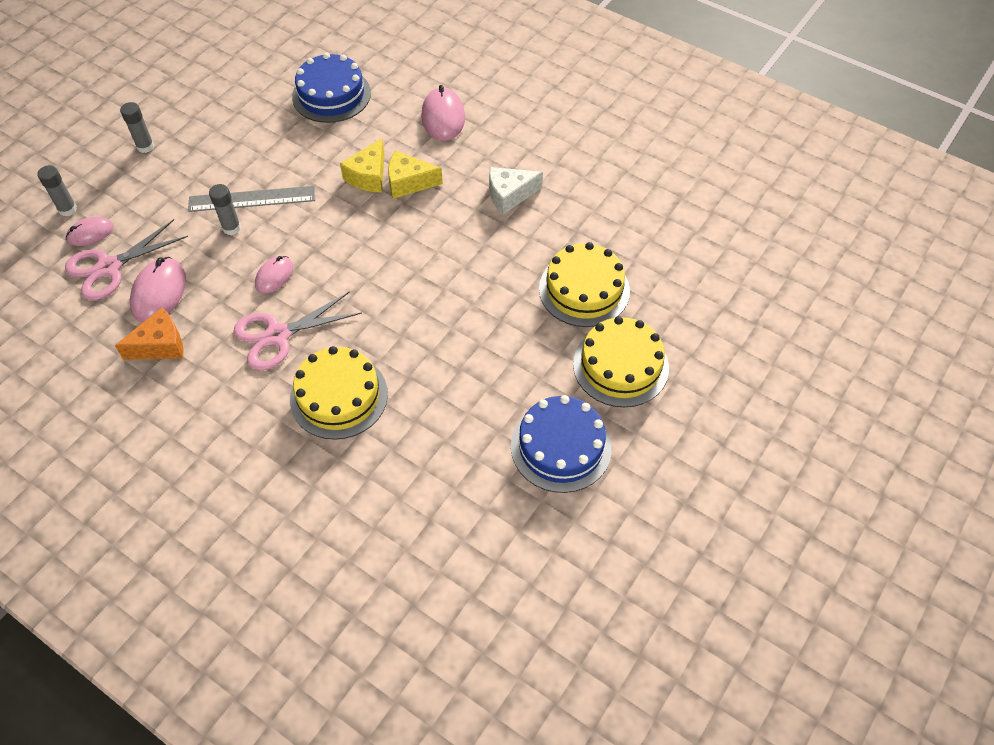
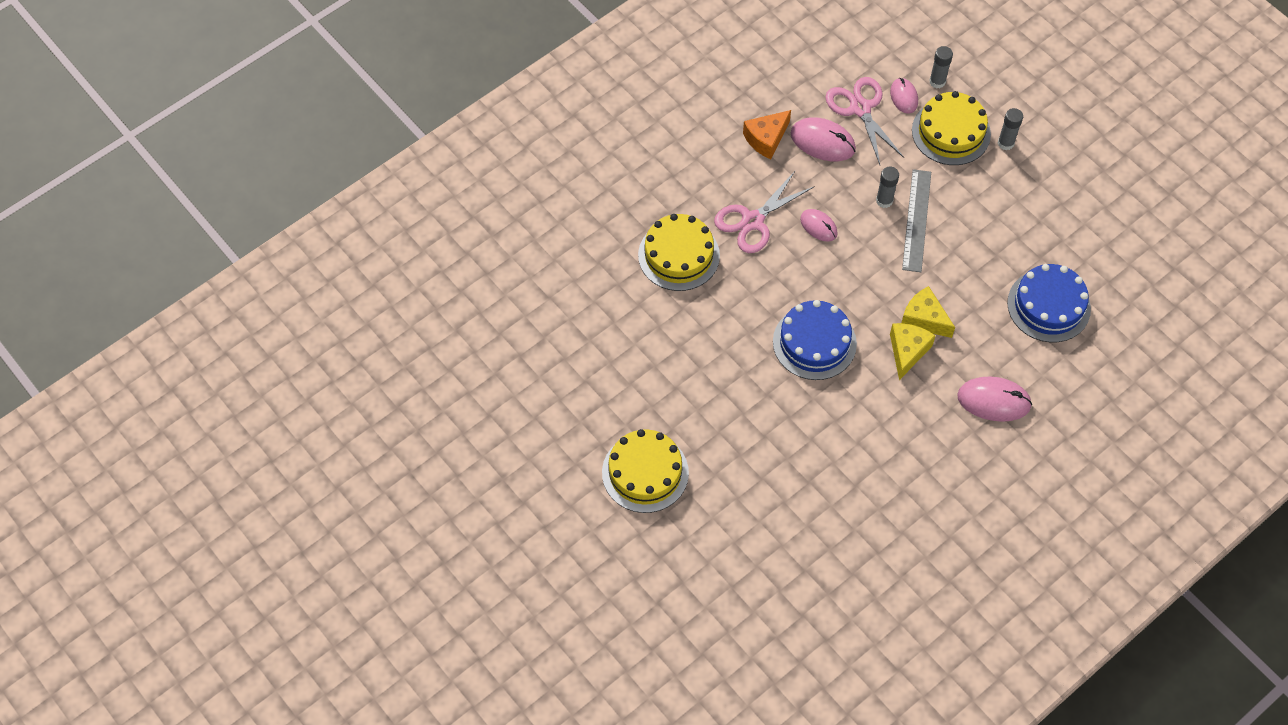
camera: 105 degrees right, 5 degrees up
orange cheese [115,308,184,360] -> orange cheese turned 60 degrees clockwise [743,110,791,159]
pink scissors [234,291,362,371] -> pink scissors turned 120 degrees counterclockwise [714,170,815,253]
white cheese [489,167,543,214] -> none
blue cake [511,395,612,493] -> blue cake moved to [773,300,857,380]
yellow cake [539,242,630,327] -> yellow cake moved to [912,91,991,165]

